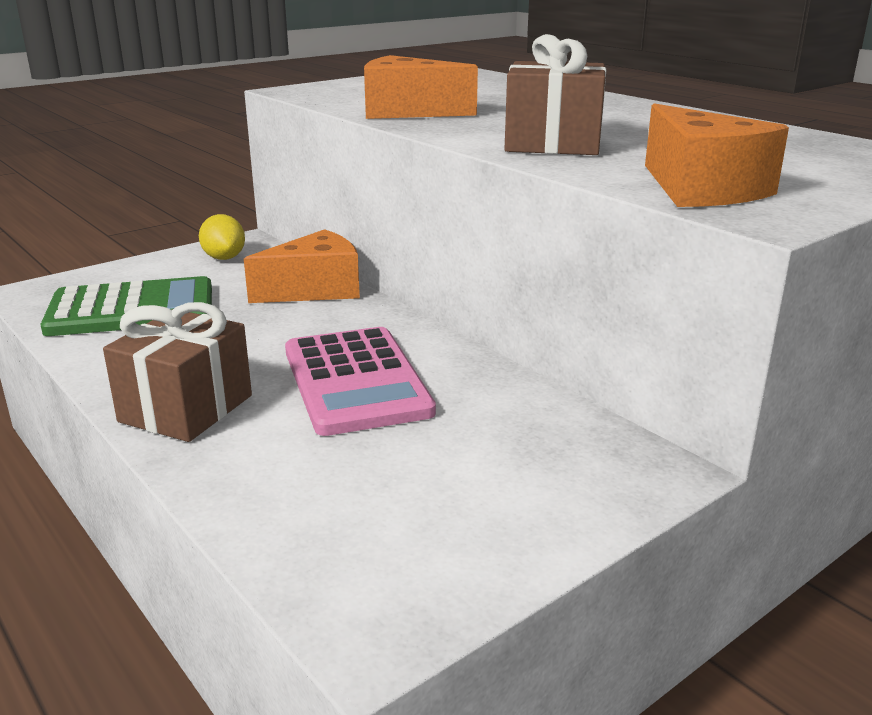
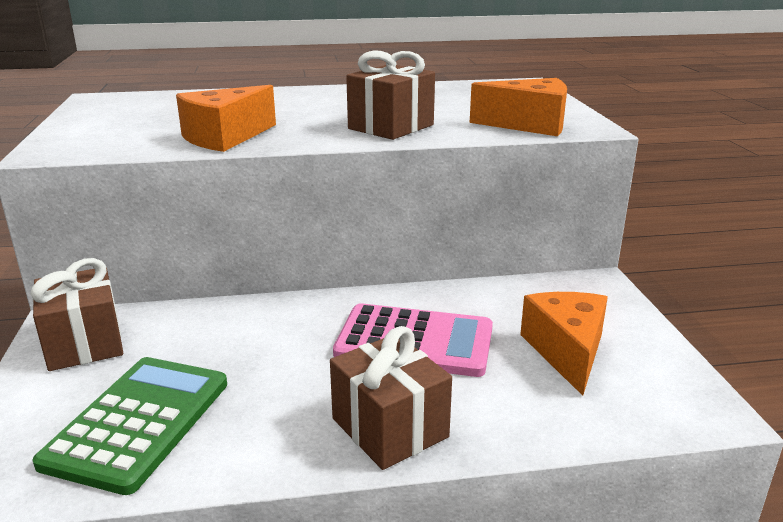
camera: 60 degrees left, 0 degrees up
yellow lemon [199,214,245,260] -> brown gift [30,258,123,371]
orange cheese [244,229,360,303] -> orange cheese moved to [520,292,608,396]

